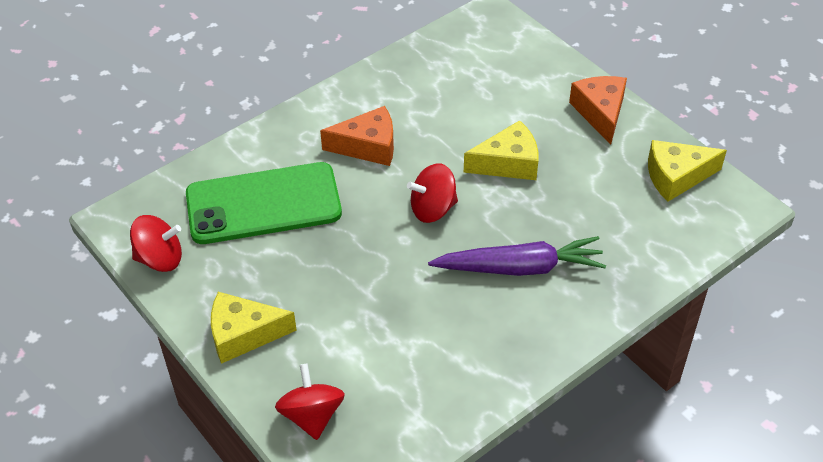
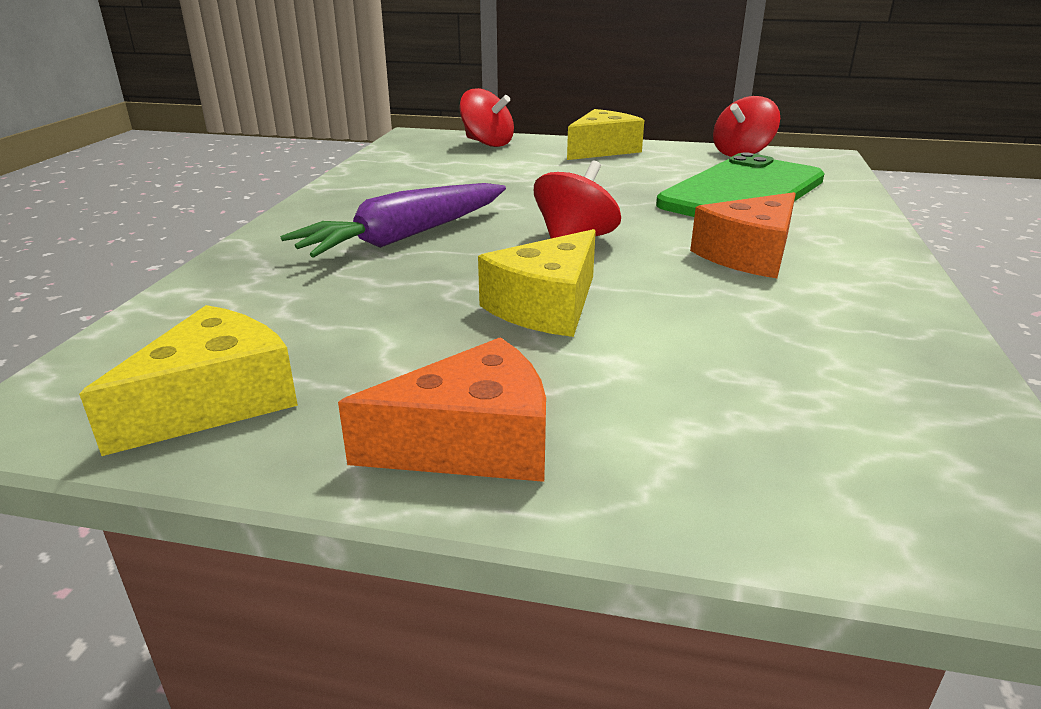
camera: 140 degrees right, 20 degrees down
orange cheese [569,76,627,145] -> orange cheese turned 60 degrees counterclockwise [338,337,546,482]

